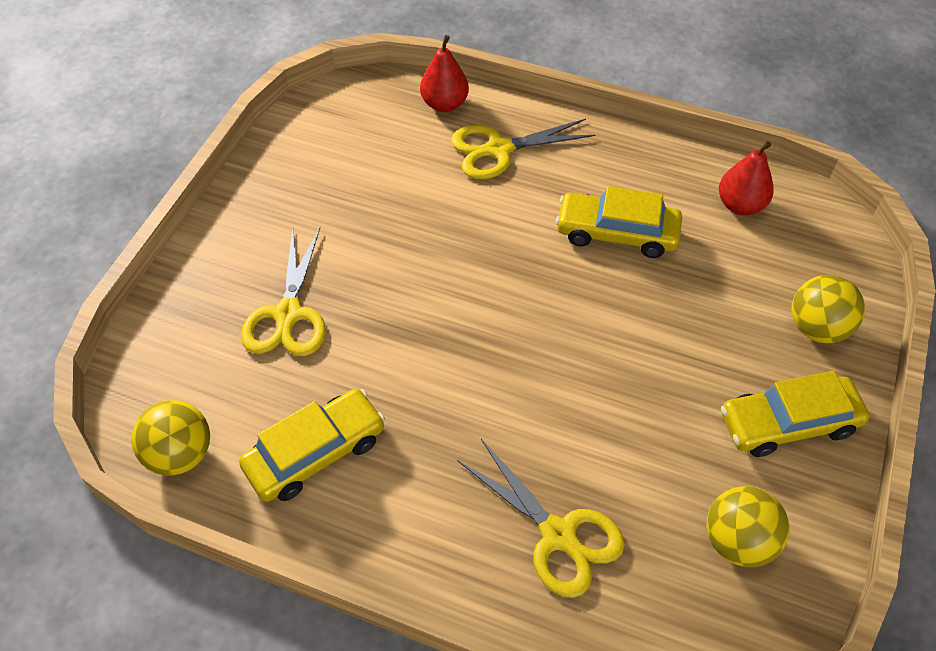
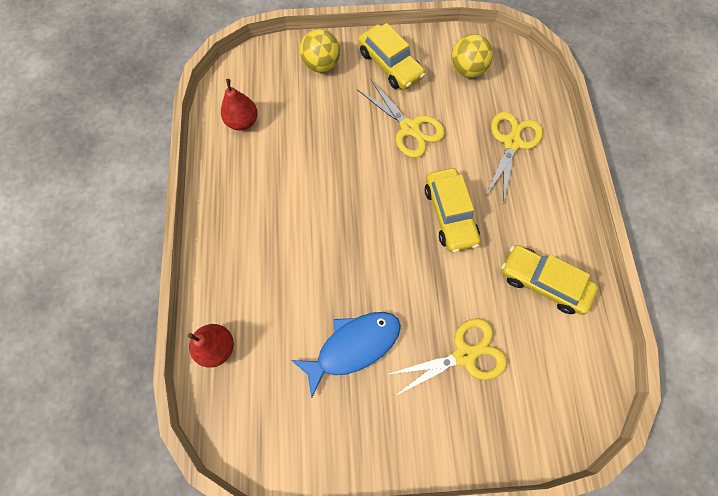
camera: 115 degrees left, 15 degrees up
yellow ball [131,400,210,476] -> none
yellow scissors [451,119,595,179] -> yellow scissors moved to [358,80,445,158]
yellow car [556,186,682,258] -> yellow car moved to [425,168,481,252]
none -> blue fish [291,312,401,399]

